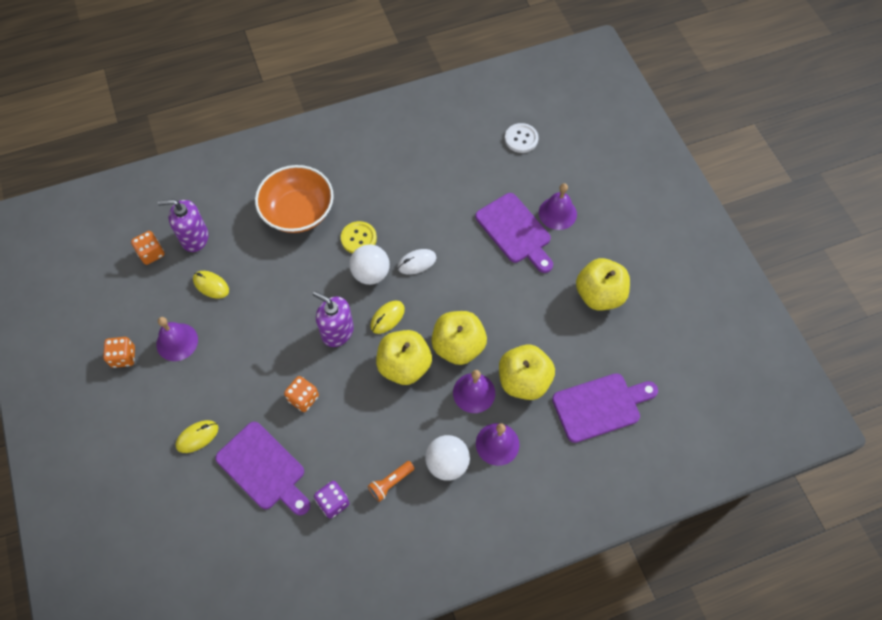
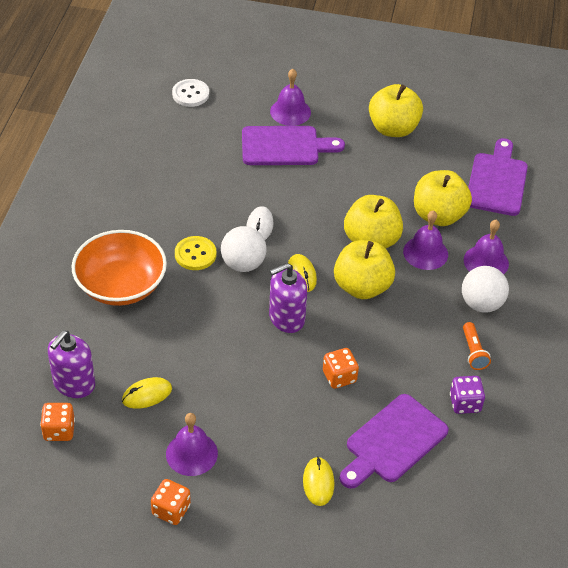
camera: 60 degrees left, 15 degrees down
purple cutting board [215,422,310,516] -> purple cutting board turned 150 degrees clockwise [340,394,449,489]

